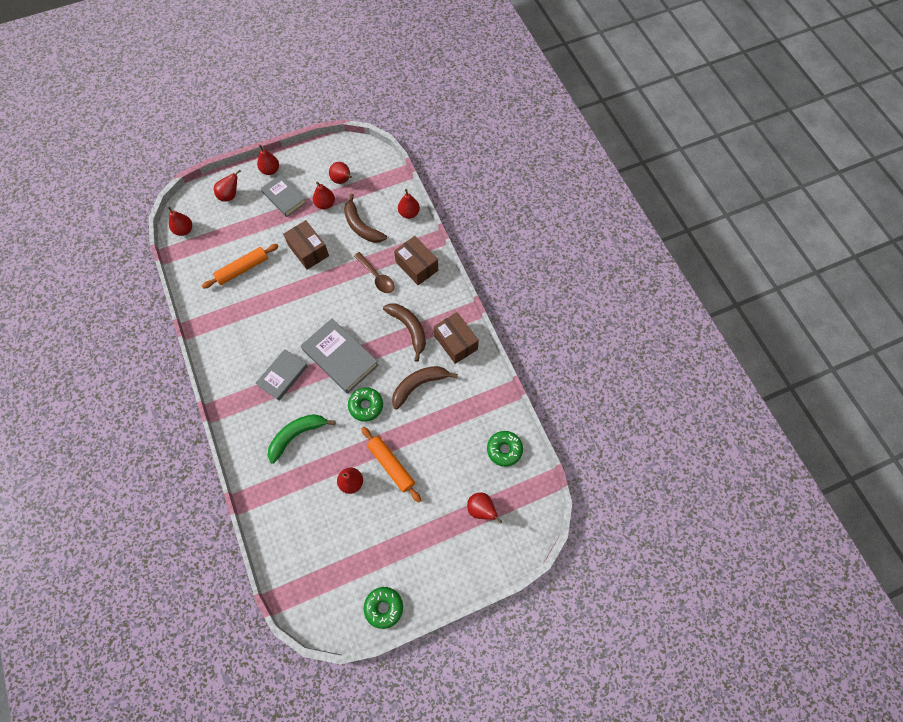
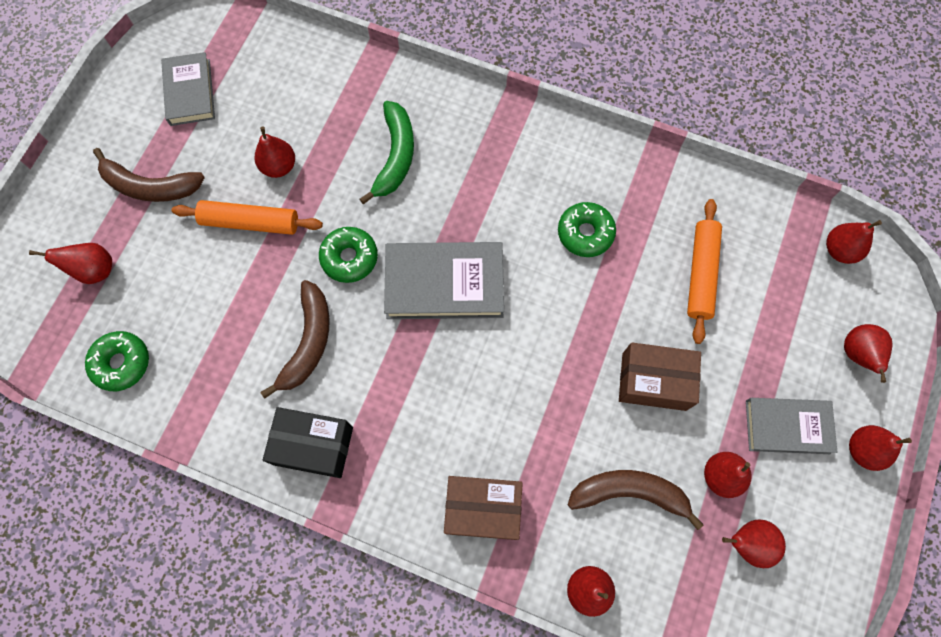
camera: 135 degrees right, 5 degrees up
grey book [256,349,308,401] -> grey book moved to [161,52,215,126]
brown spoon [354,252,395,293] -> none
green donut [364,587,403,629] -> green donut moved to [558,202,616,257]
brown banana [383,303,426,362] -> brown banana moved to [93,148,205,202]
brown box [434,312,479,364] -> black box [263,407,353,478]

